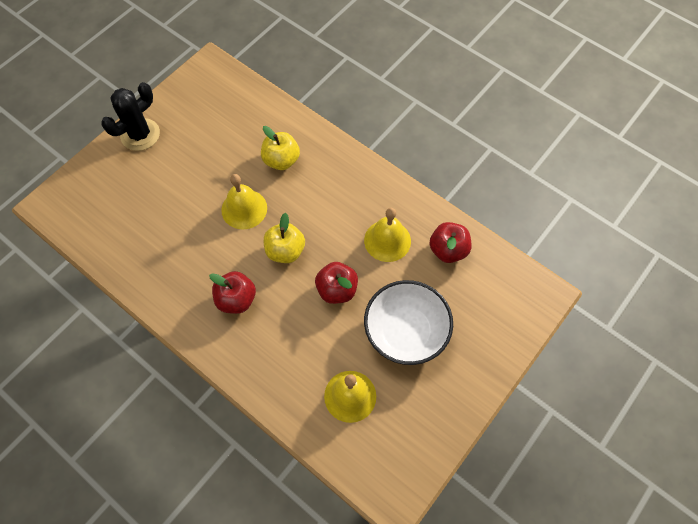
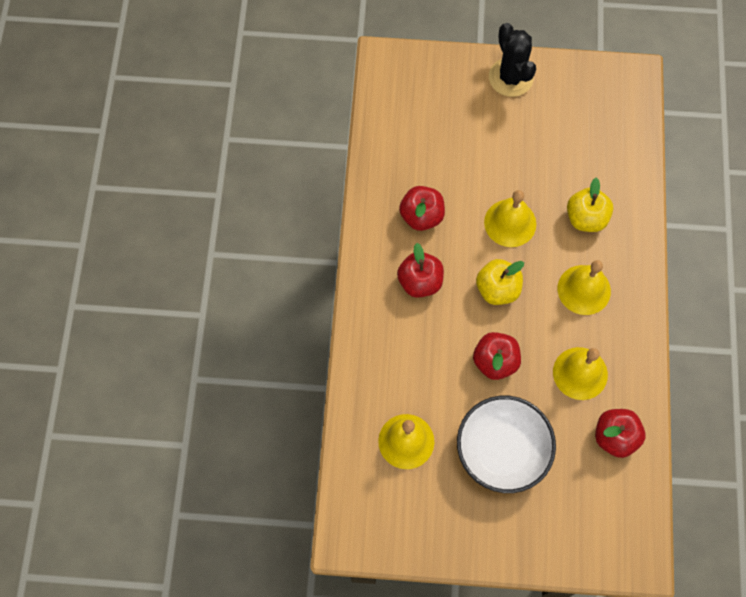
camera: 55 degrees right, 5 degrees up
black cactus [101,82,160,151] -> black cactus turned 60 degrees clockwise [489,23,536,97]
none -> red apple [399,186,445,231]
none -> yellow bell [558,260,611,315]

